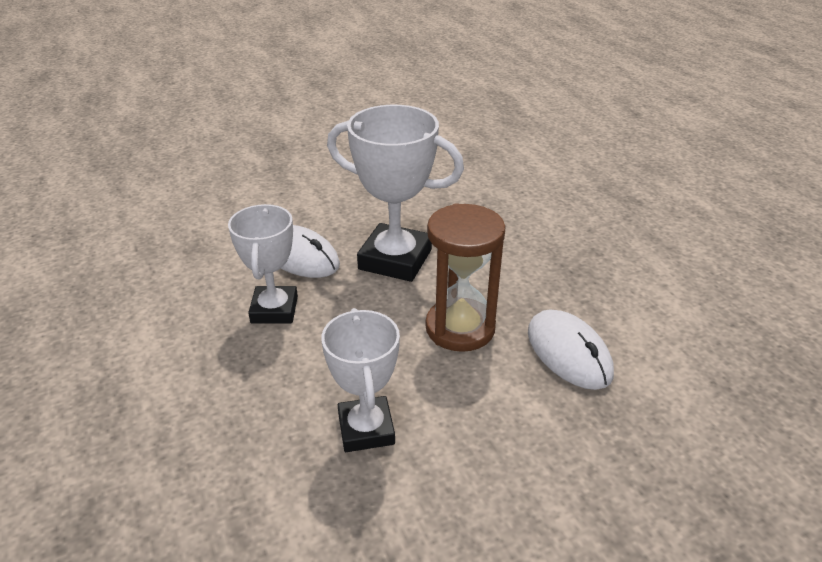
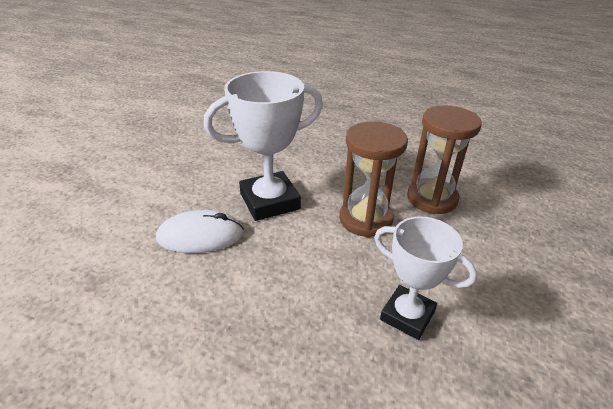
camera: 45 degrees left, 0 degrees up
white trophy [228,204,298,324] -> none
white mouse [528,310,614,390] -> brown hourglass [407,105,482,214]

